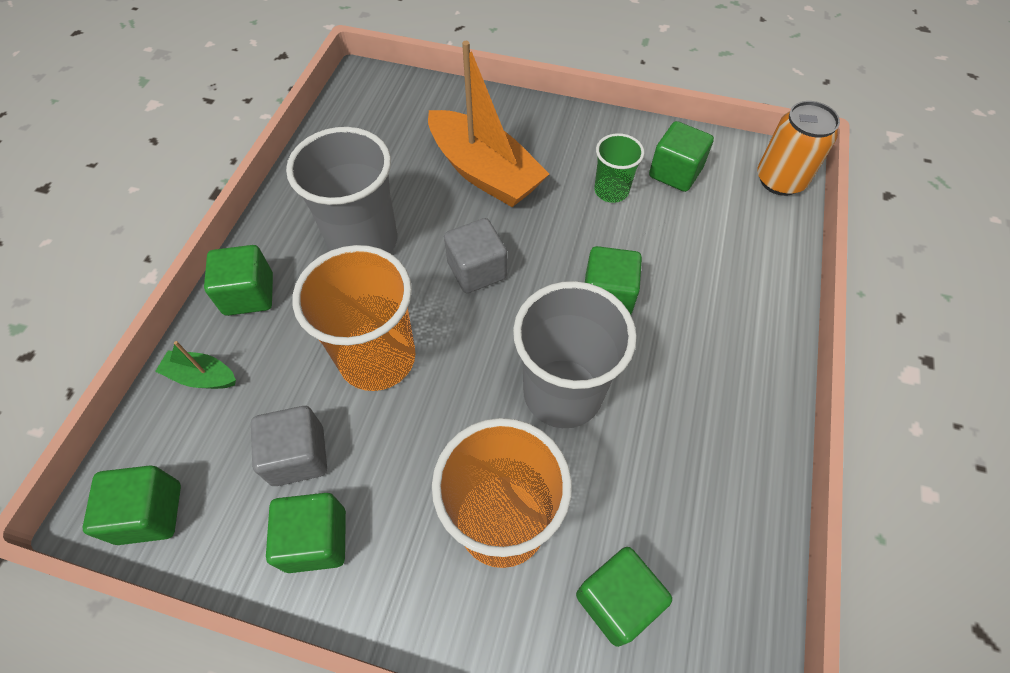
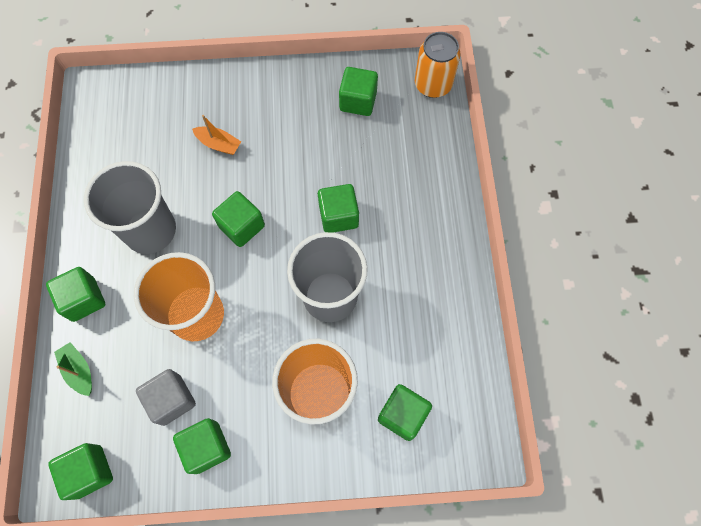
camera: 20 degrees left, 10 degrees up
green boat [155,341,236,389] -> green boat turned 60 degrees clockwise [54,342,92,396]
orange boat [428,41,549,207] -> orange boat [192,115,241,155], size x0.46
grey cube [444,218,507,293] -> green cube [212,191,265,247]
green cup [594,133,644,203] -> none

